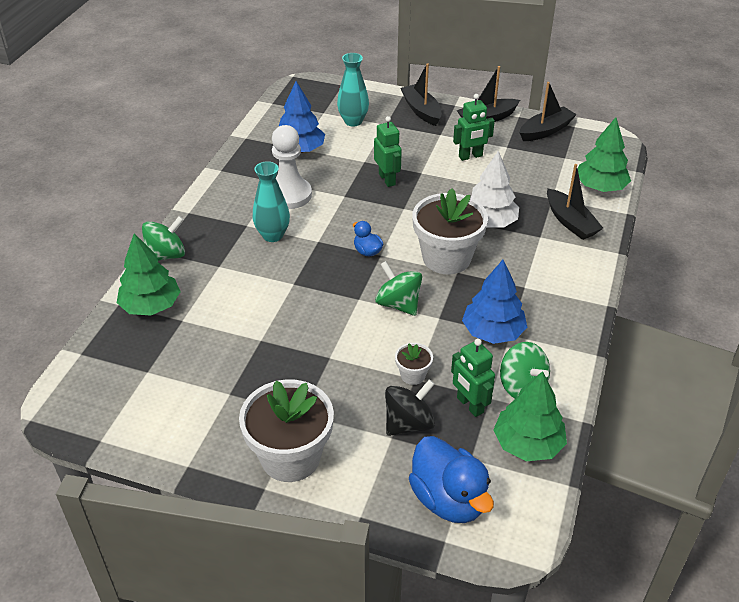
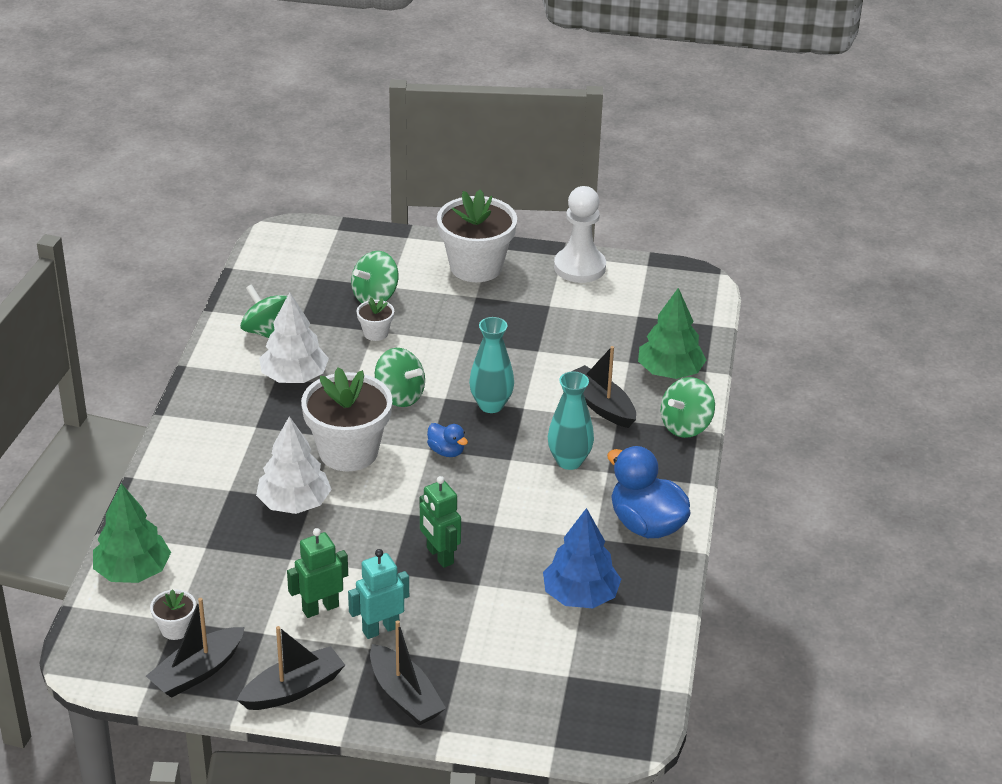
camera: 170 degrees right, 5 degrees down
white pawn [272,125,312,209] -> white pawn moved to [554,186,606,283]
turquoise vase [337,53,369,127] -> turquoise vase moved to [469,317,514,413]
black spinning top [385,379,435,436] -> green spinning top [351,251,399,303]
blue duck [409,436,494,523] -> blue duck moved to [607,446,691,538]
green robot [451,339,495,417] -> none
blue tree [462,260,527,344] -> white tree [259,292,329,383]
green tree [493,371,567,461] -> none
black boat [547,164,603,240] -> black boat moved to [571,346,636,428]
none -> white flower pot [150,589,196,640]
none -> turquoise robot [348,549,409,639]

